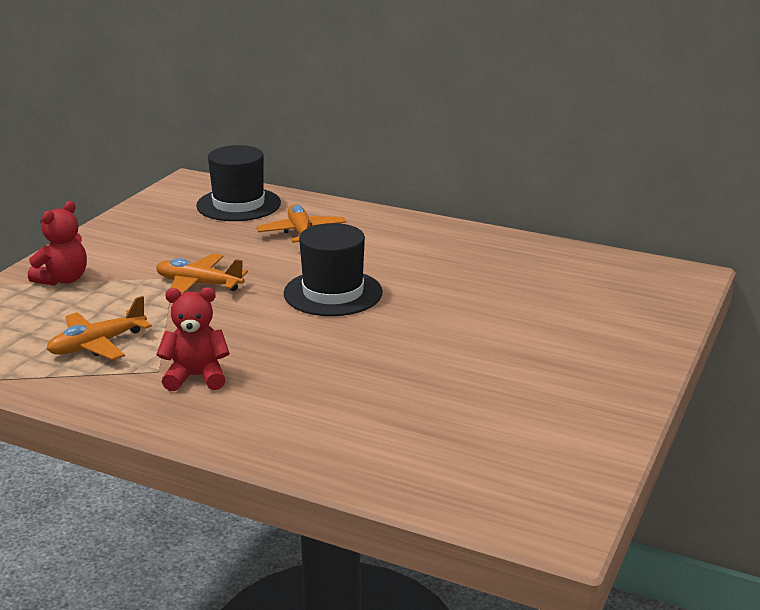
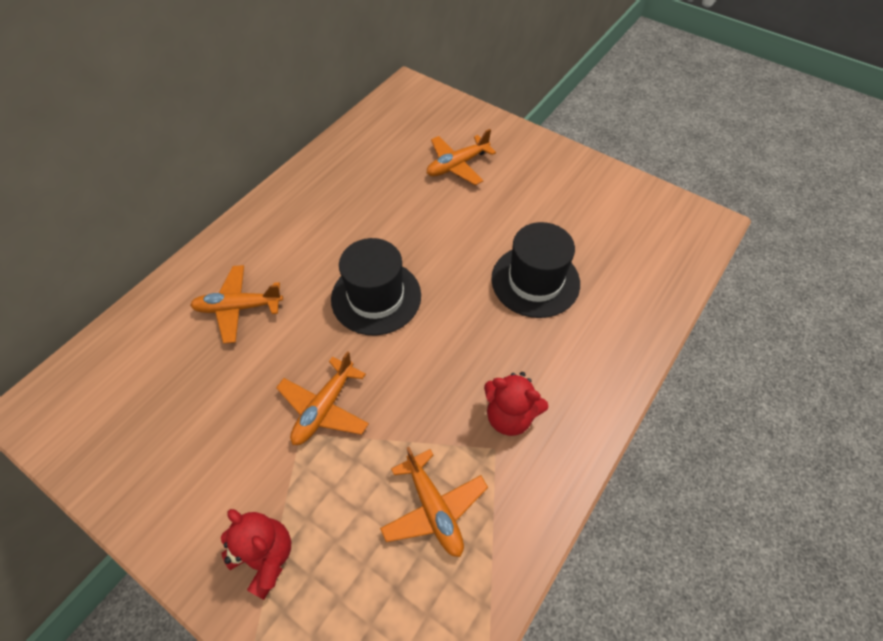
camera: 80 degrees left, 30 degrees up
red teddy bear [156,287,230,391] -> red teddy bear turned 75 degrees counterclockwise [484,372,549,436]
black hat [196,145,281,221] -> black hat moved to [491,222,580,318]
none -> orange plane [427,129,496,185]

